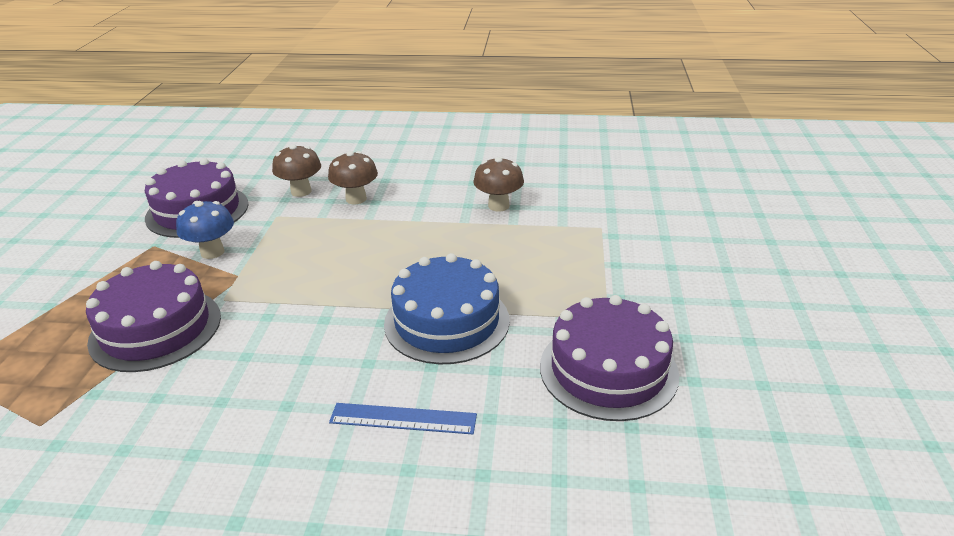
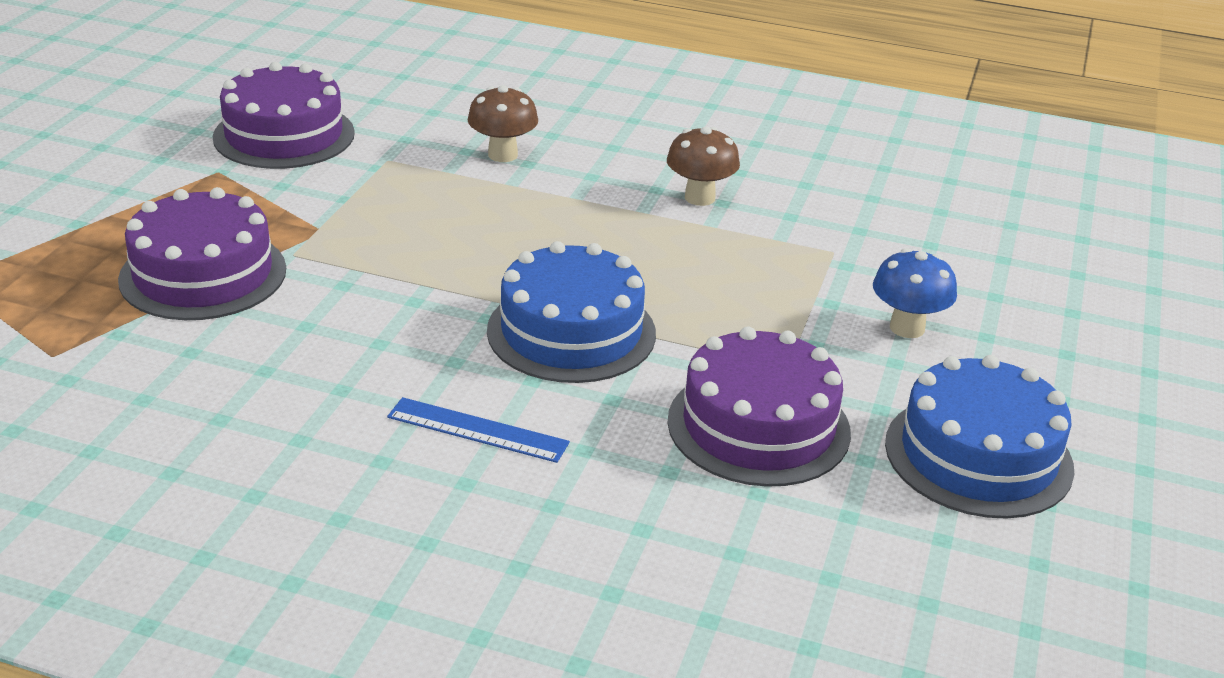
camera: 10 degrees right, 0 degrees up
blue mushroom [176,201,234,259] -> blue mushroom moved to [873,248,957,338]
brown mushroom [272,144,321,197] -> none
none -> blue cake [885,355,1074,519]

